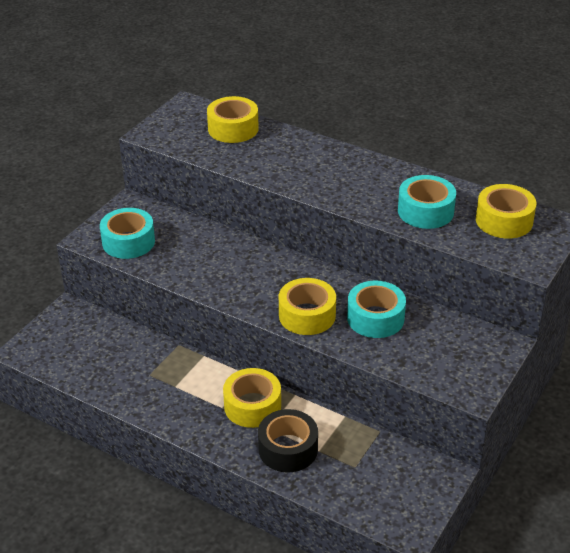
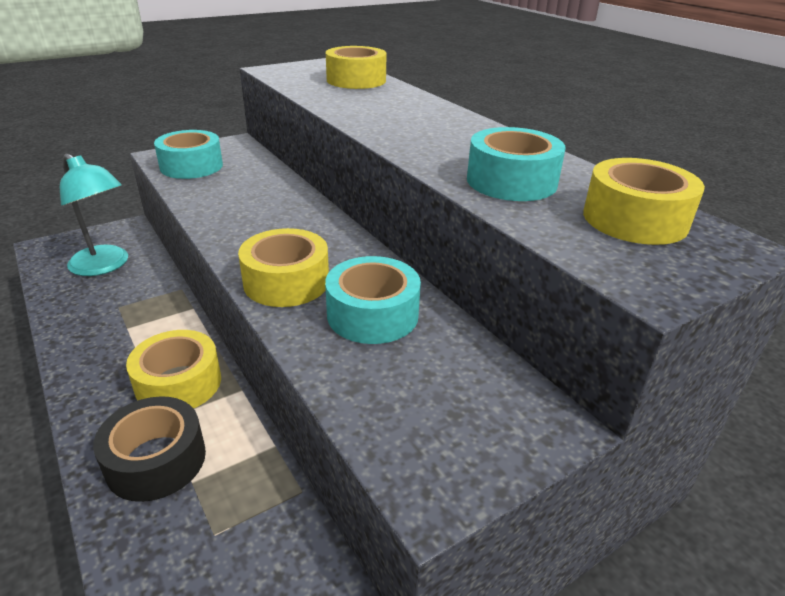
camera: 25 degrees right, 5 degrees down
none -> turquoise lamp [60,153,128,276]

